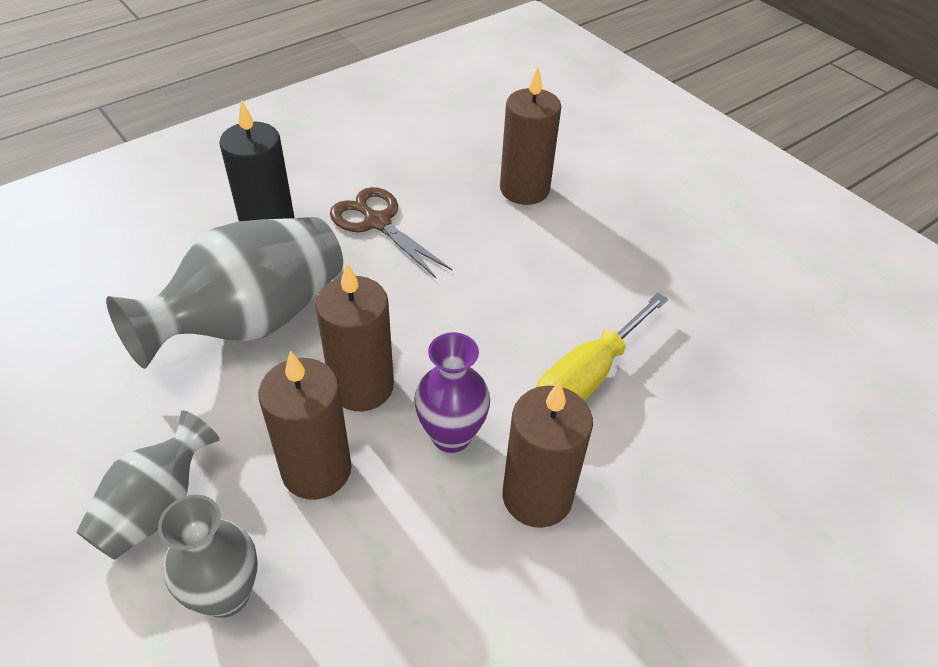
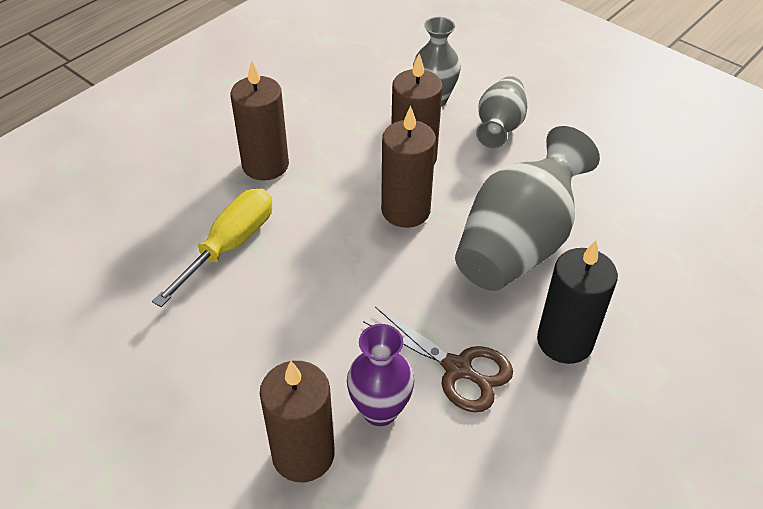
camera: 170 degrees right, 0 degrees up
purple vase [414,332,490,453] -> purple vase moved to [347,324,414,426]

